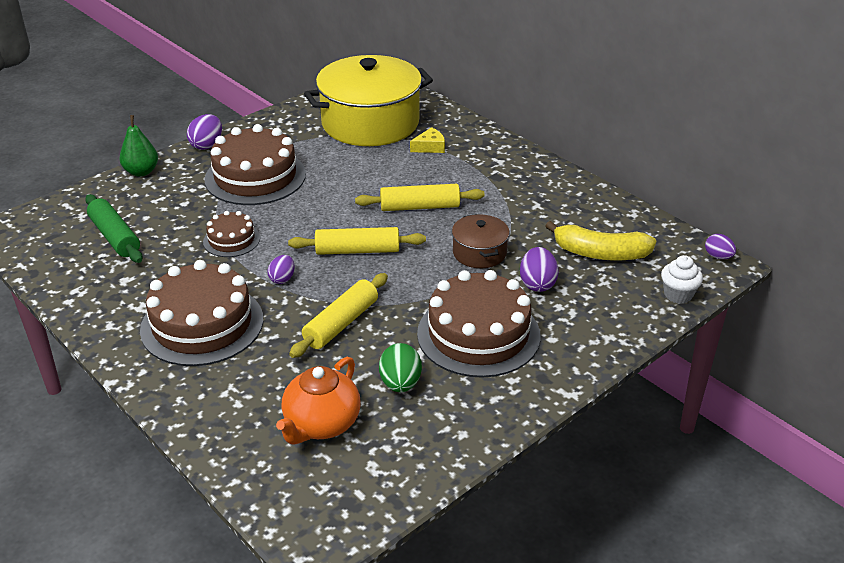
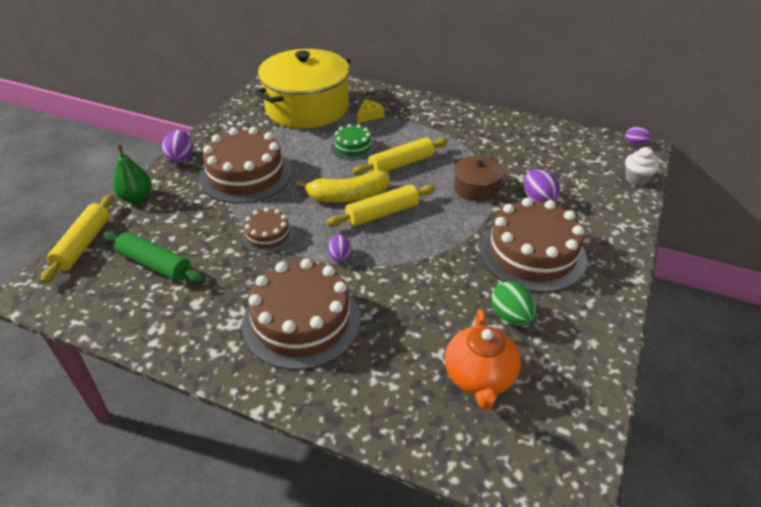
camera: 25 degrees left, 5 degrees up
yellow rolling pin [289,273,388,358] -> yellow rolling pin moved to [41,195,114,284]
yellow banana [545,221,656,260] -> yellow banana moved to [296,170,390,203]
none -> green cake [331,124,375,160]

